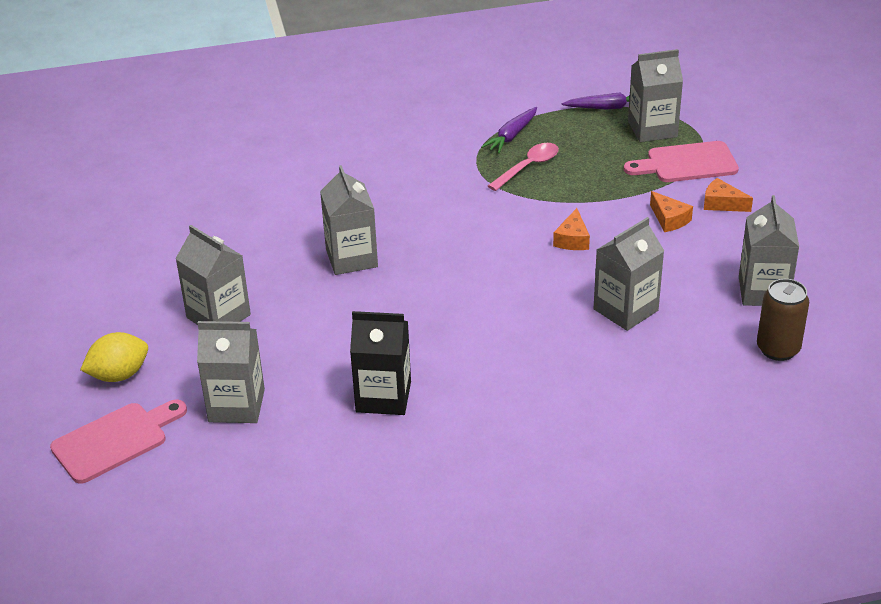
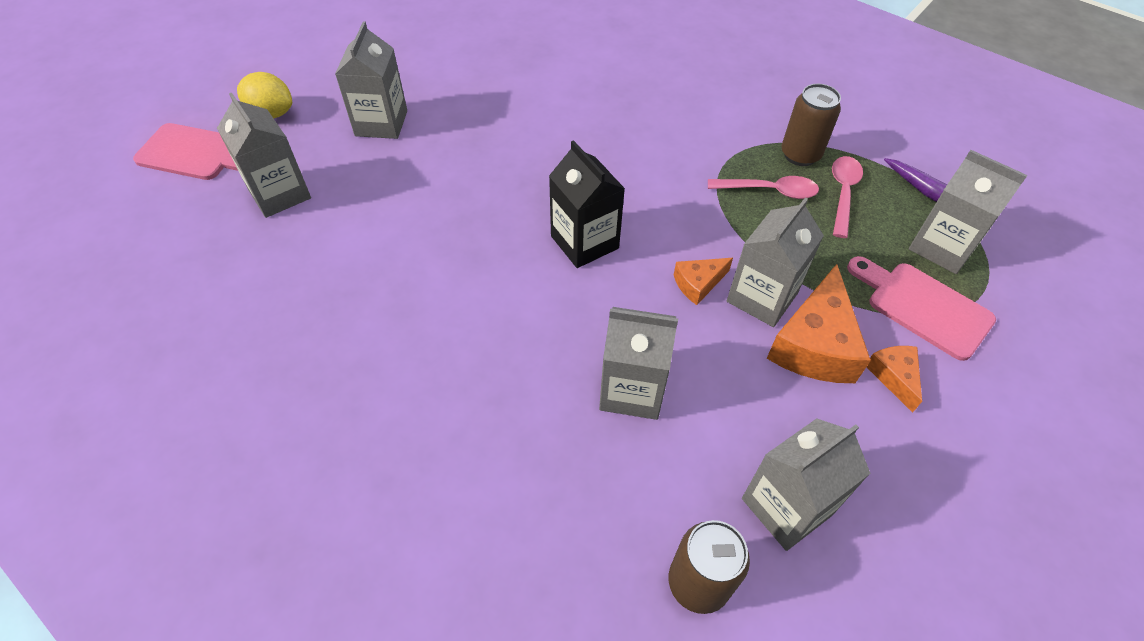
camera: 50 degrees right, 15 degrees up
grey carton [320,165,378,275] -> grey carton moved to [727,197,824,327]
black carton [350,311,411,415] -> black carton moved to [549,140,625,268]
purple carrot [481,107,537,153] -> brown can [782,84,841,166]
orange cheese [650,191,693,232] -> orange cheese [766,264,871,383], size x1.90
none -> pink spoon [832,156,863,238]

